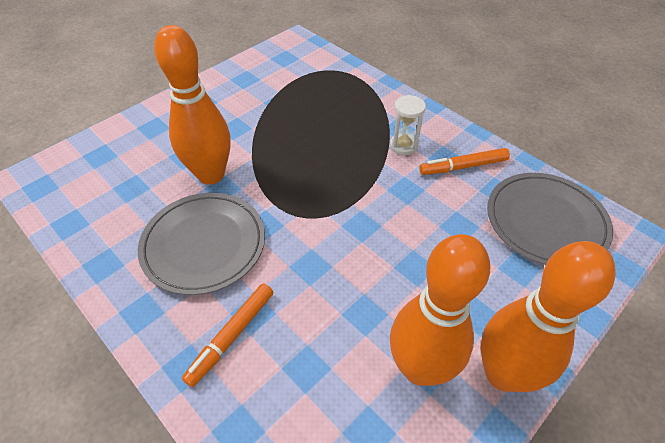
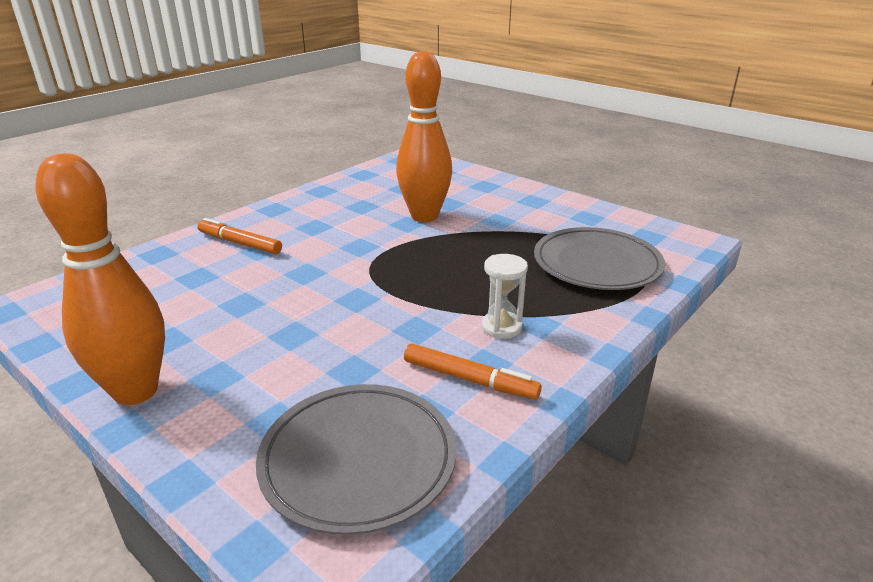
camera: 85 degrees right, 20 degrees down
grey plate [138,193,265,295] -> grey plate moved to [534,227,665,290]
orange bowling pin [390,234,490,386] -> none
orange marker [419,148,510,175] -> orange marker turned 135 degrees clockwise [404,344,542,400]

